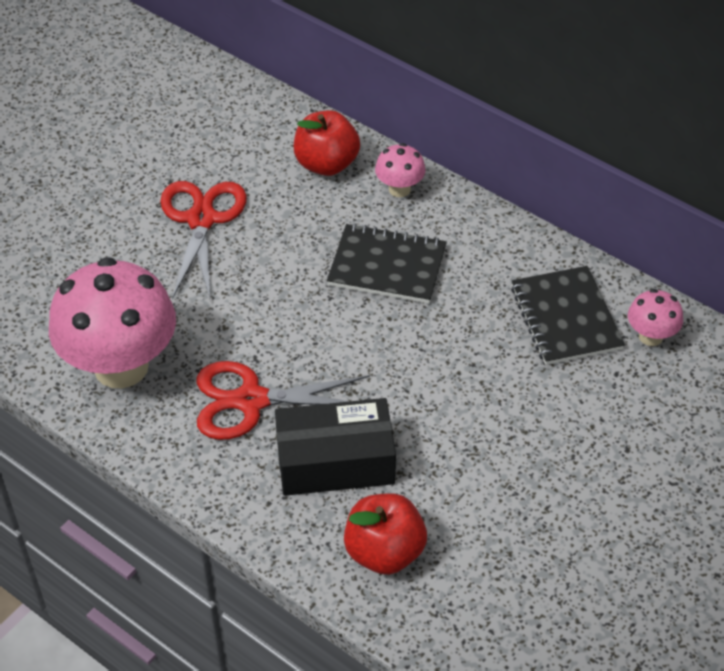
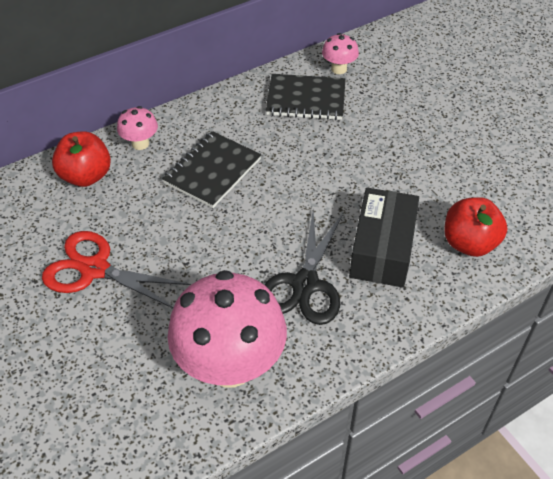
camera: 70 degrees left, 0 degrees up
red scissors [197,361,370,440] -> black scissors [265,211,343,325]

